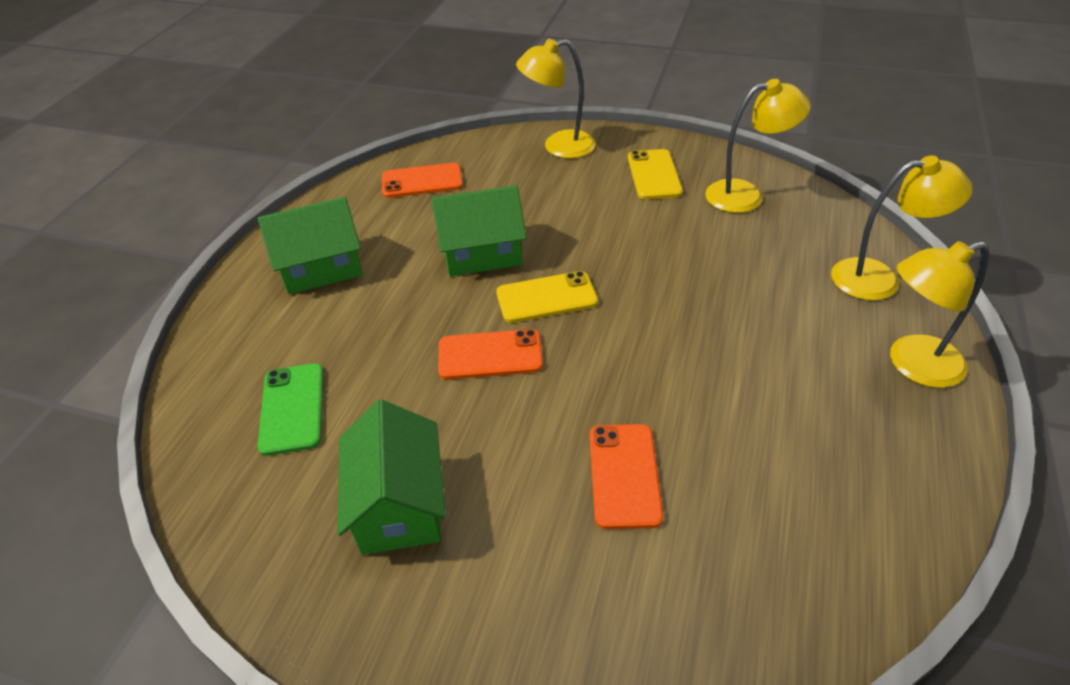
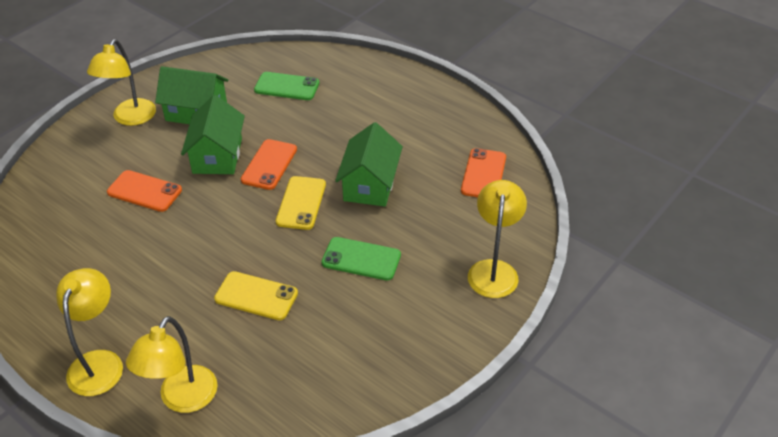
camera: 110 degrees right, 0 degrees up
green house [258,197,363,294] -> green house moved to [181,95,245,174]
yellow phone [628,149,683,199] -> yellow phone moved to [214,271,298,320]
yellow lamp [705,79,811,213] -> yellow lamp moved to [87,39,156,126]
none -> green phone [322,237,401,281]

